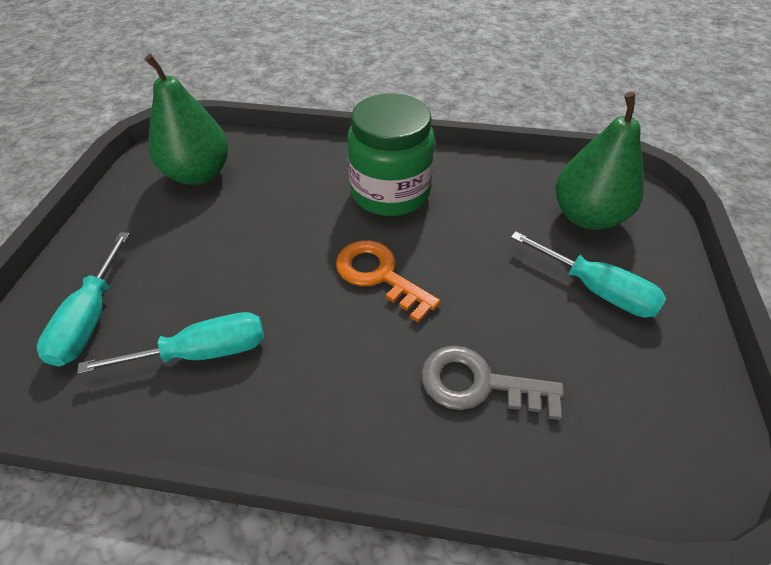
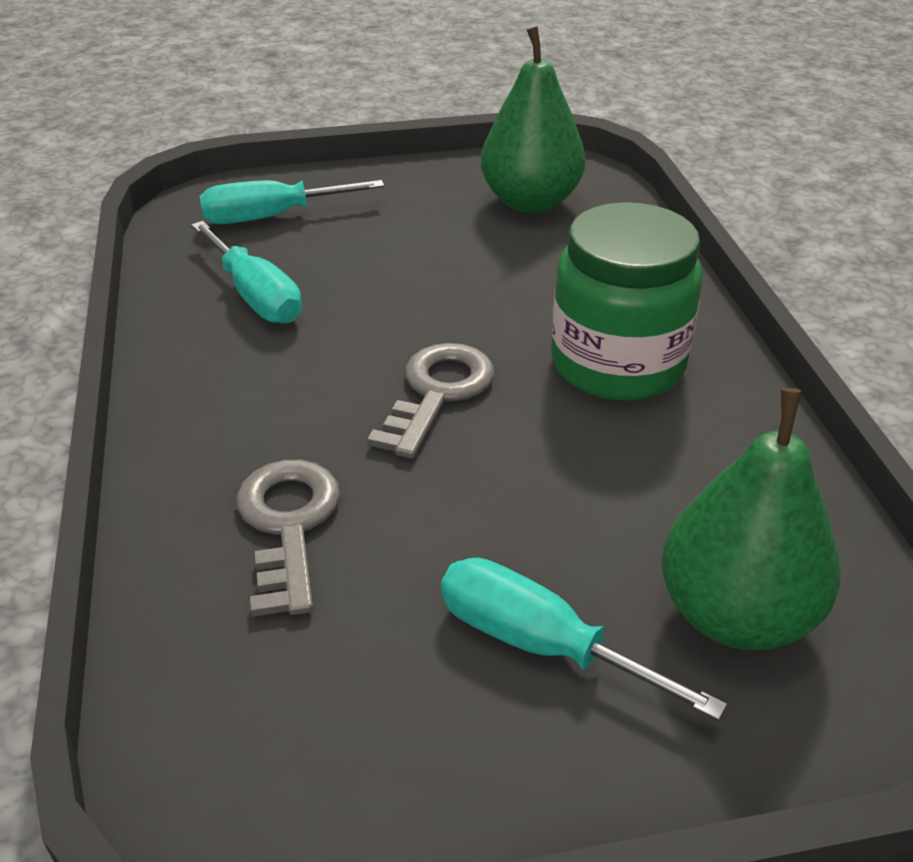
camera: 70 degrees right, 10 degrees down
orange key [336,240,441,323] -> grey key [367,343,495,458]
turquoise screwdriver [511,231,666,318] -> turquoise screwdriver turned 105 degrees clockwise [441,558,727,721]

